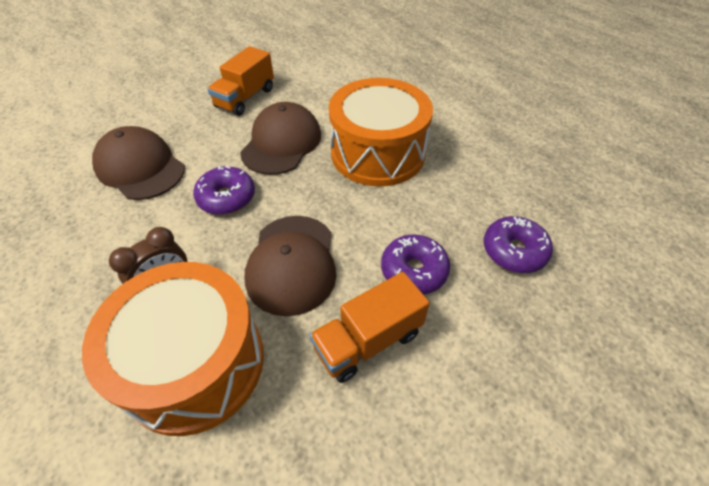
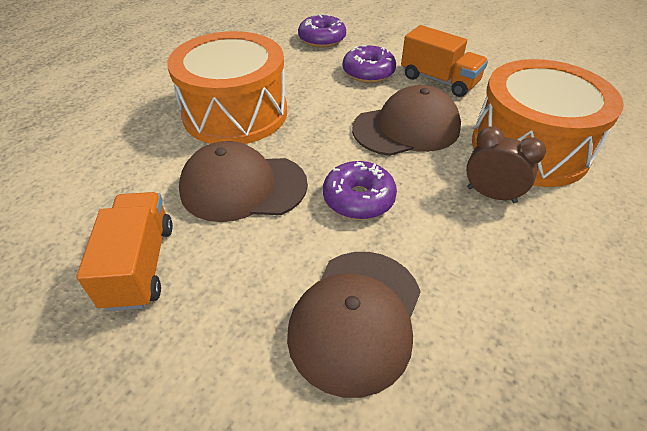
camera: 110 degrees left, 5 degrees down
orange truck [207,46,274,116] -> orange truck turned 105 degrees counterclockwise [76,192,173,311]

